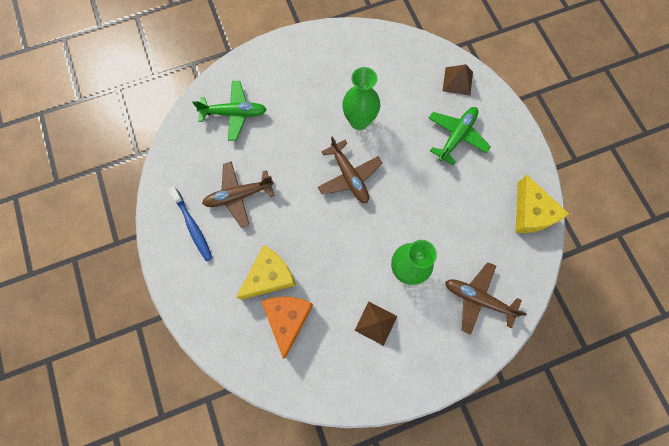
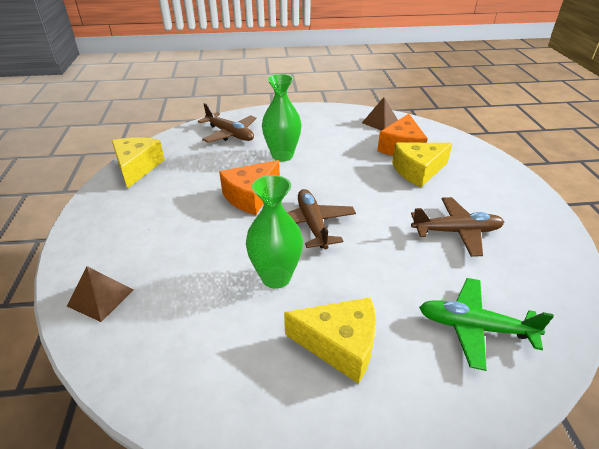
camera: 165 degrees left, 35 degrees down
blue toothbrush [169,187,212,261] -> none
brown pyramid [354,302,397,346] -> brown pyramid moved to [362,97,398,131]
green plane [429,107,491,165] -> none
none -> orange cheese [219,160,280,215]
none -> yellow cheese [284,297,376,384]

